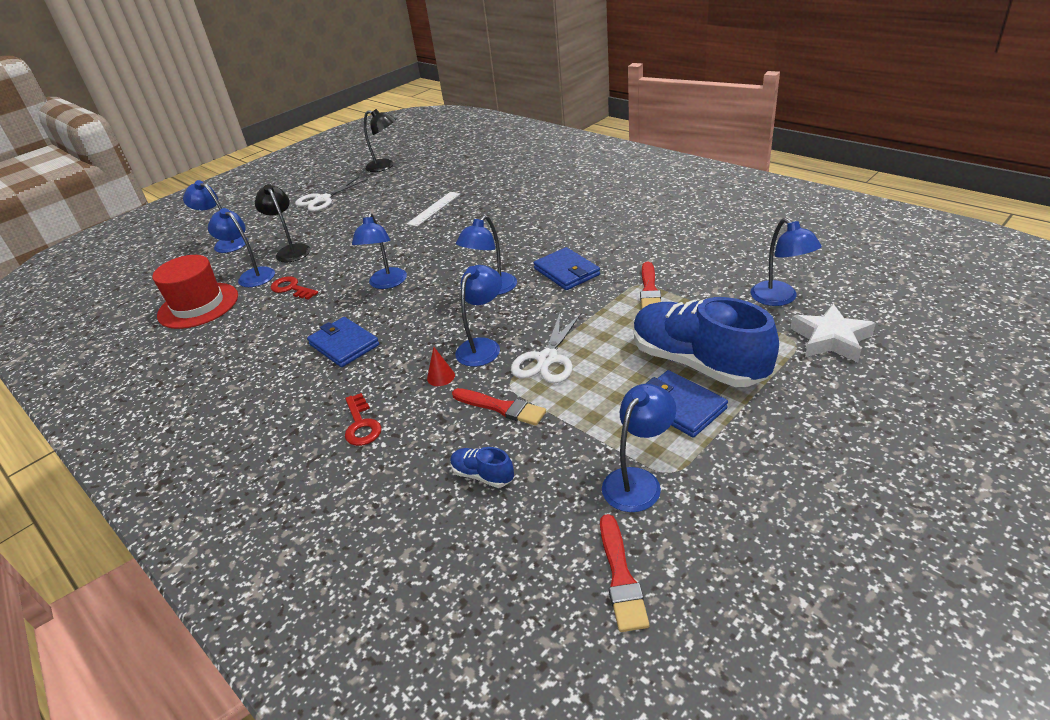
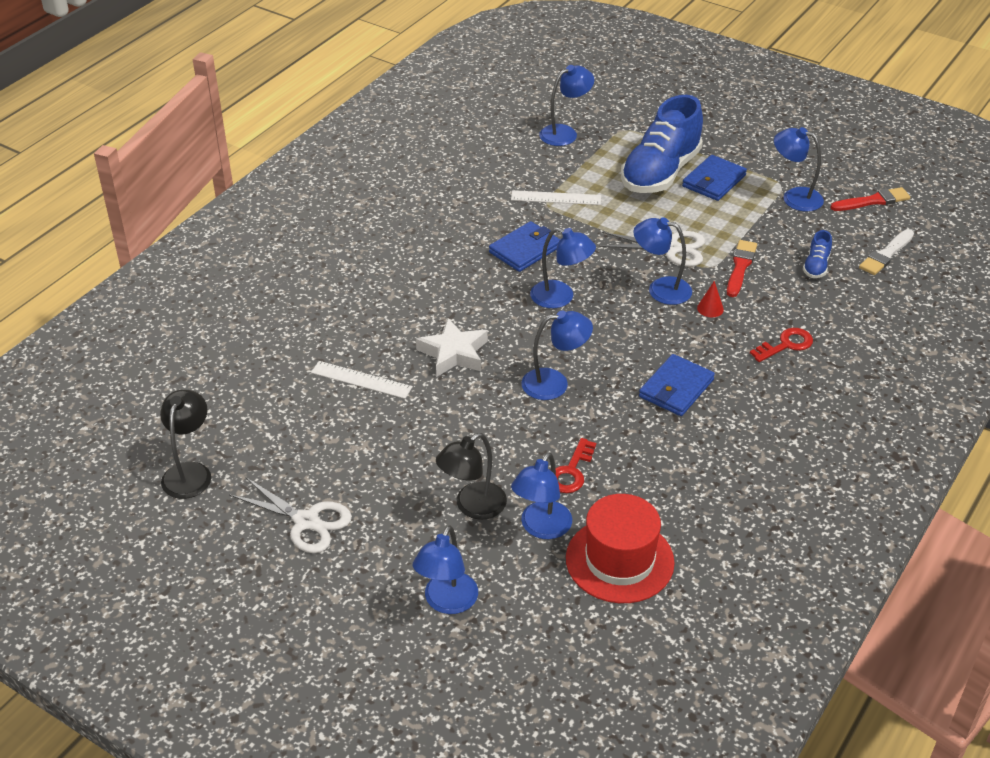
camera: 105 degrees left, 5 degrees up
red brush [640,262,661,309] -> white ruler [511,190,601,205]
white star [790,304,876,362] -> white star moved to [416,318,488,377]
none -> white brush [859,229,914,275]

